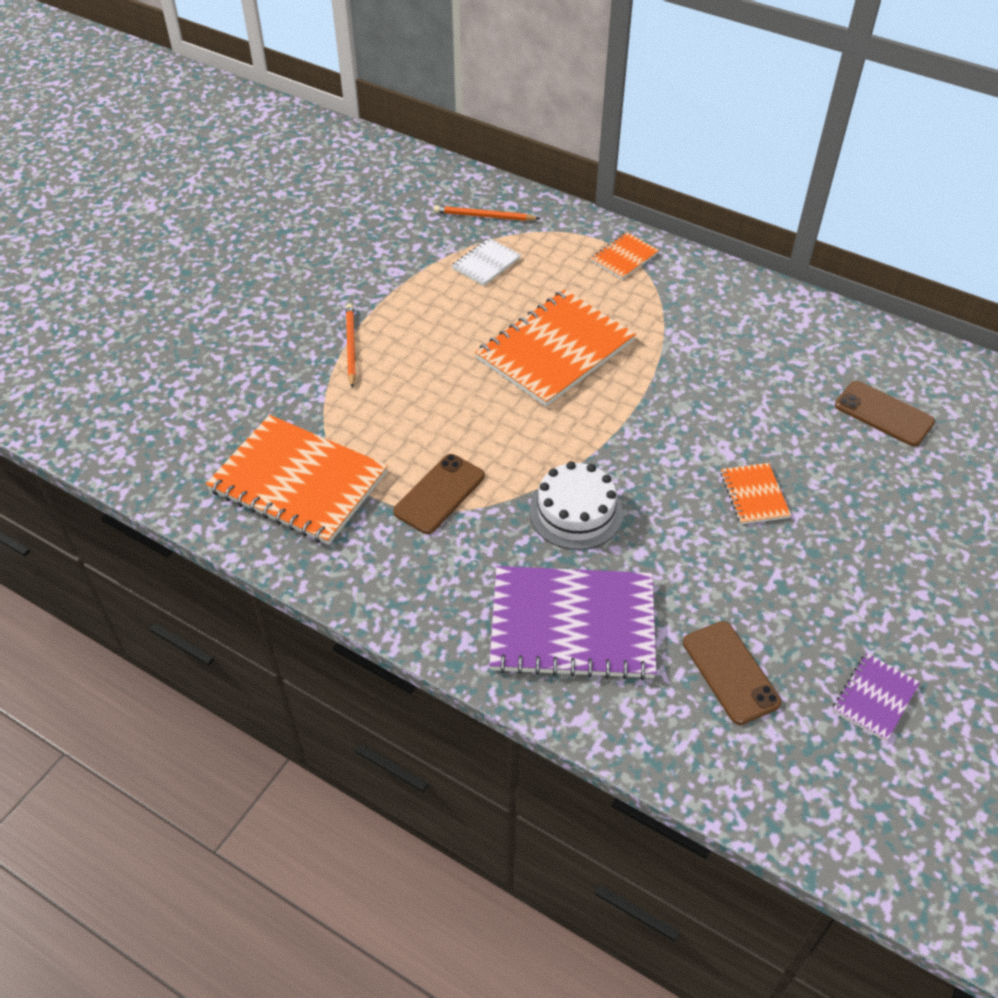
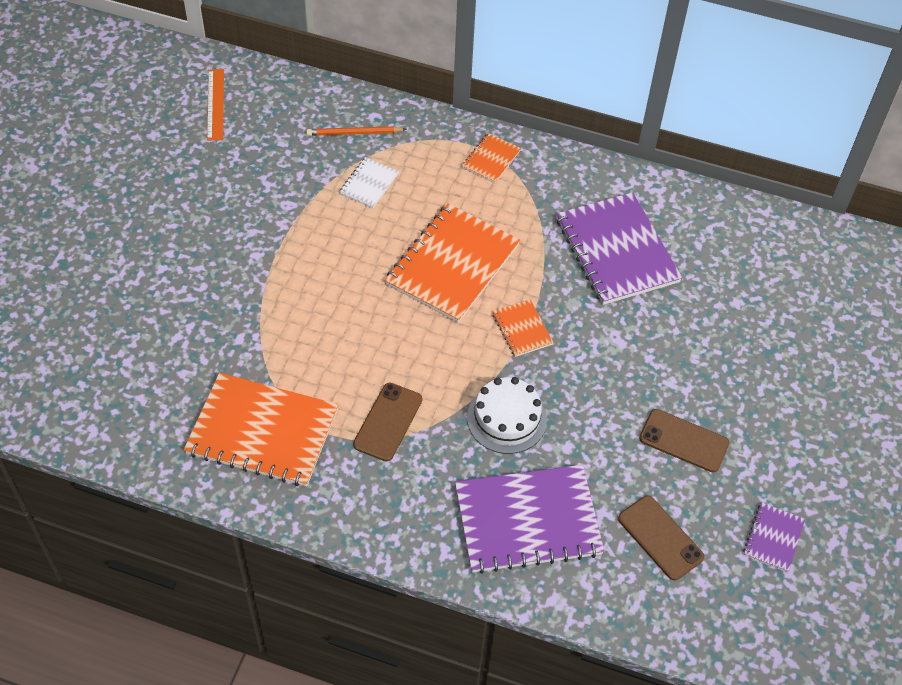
camera: 15 degrees left, 5 degrees up
orange pencil [346,303,356,388] -> none
orange notebook [720,463,791,524] -> orange notebook moved to [492,299,554,357]
brown phone [835,381,935,446] -> brown phone moved to [639,409,729,472]
none -> orange ruler [207,69,224,141]
none -> purple notebook [557,192,682,305]

